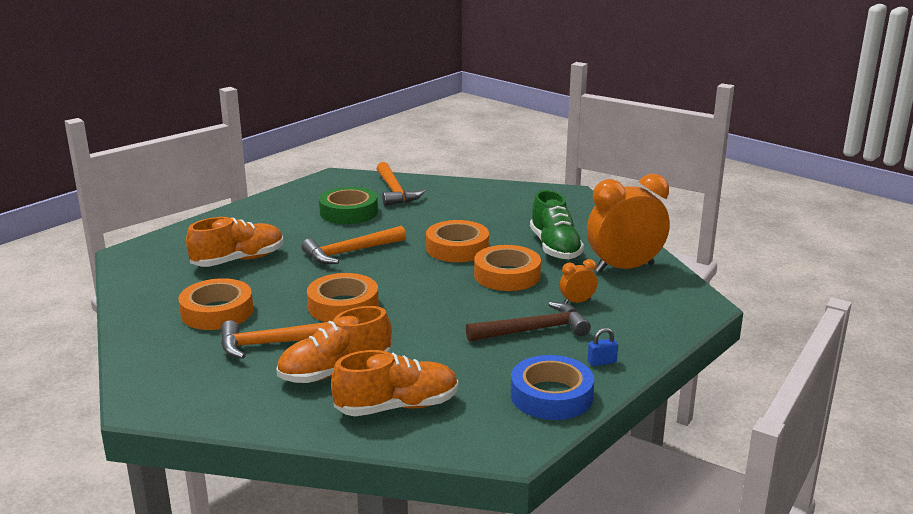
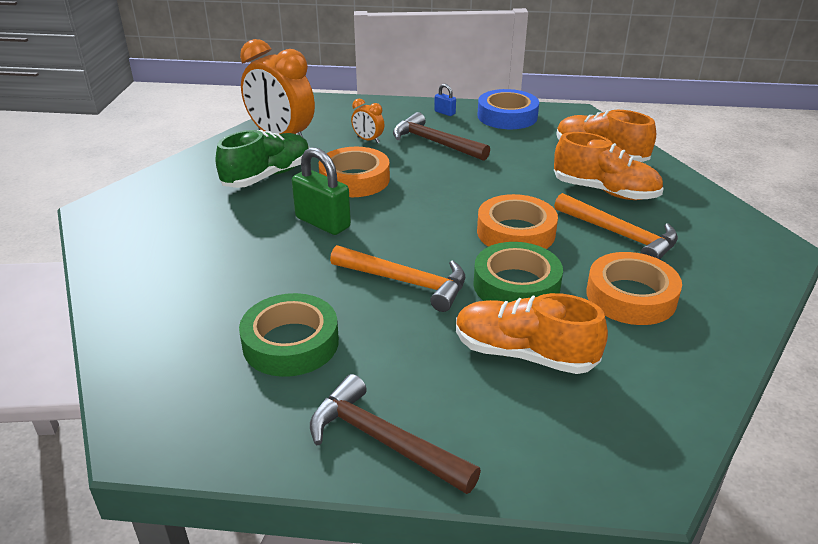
camera: 125 degrees left, 10 degrees up
orange hammer [376,162,425,206] -> none
orange tape [426,220,489,262] -> green padlock [292,147,351,235]
none -> brown hammer [310,374,481,494]
none -> green tape [473,242,563,303]

